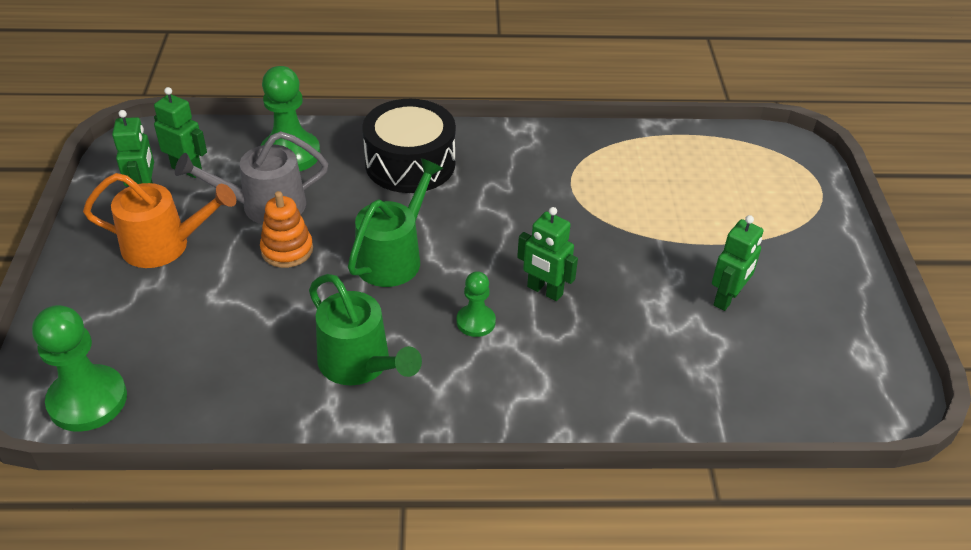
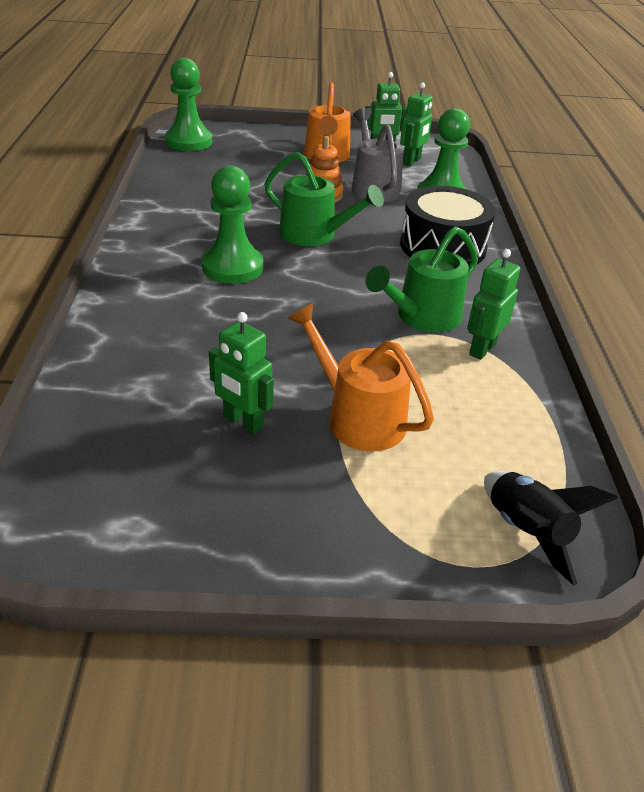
camera: 90 degrees right, 5 degrees down
green watering can [309,274,422,385] -> green watering can moved to [366,226,478,333]
green pawn [457,271,496,337] -> green pawn [201,165,263,284], size x1.77
green robot [517,207,578,301] -> green robot moved to [467,249,521,360]
none -> orange watering can [288,303,434,451]
none -> black rocket [484,471,618,585]

